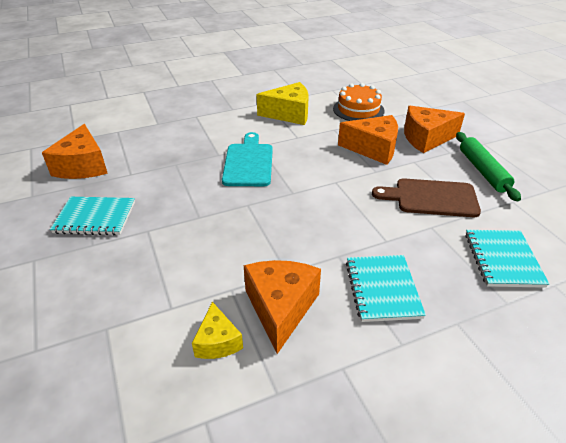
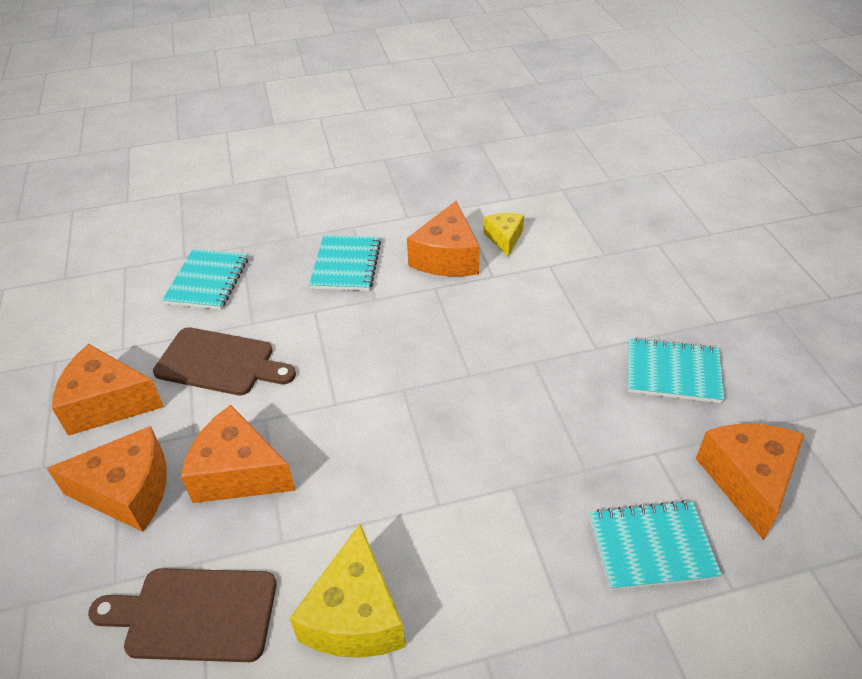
camera: 170 degrees left, 5 degrees up
turquoise cutting board [222,132,273,186] -> none
yellow cheese [257,82,309,125] -> yellow cheese turned 90 degrees counterclockwise [290,524,406,658]
orange cake [333,83,385,121] -> brown cutting board [88,568,277,662]
green rolling pin [456,132,521,201] -> orange cheese [52,344,164,436]
none -> turquoise notebook [590,500,722,591]

